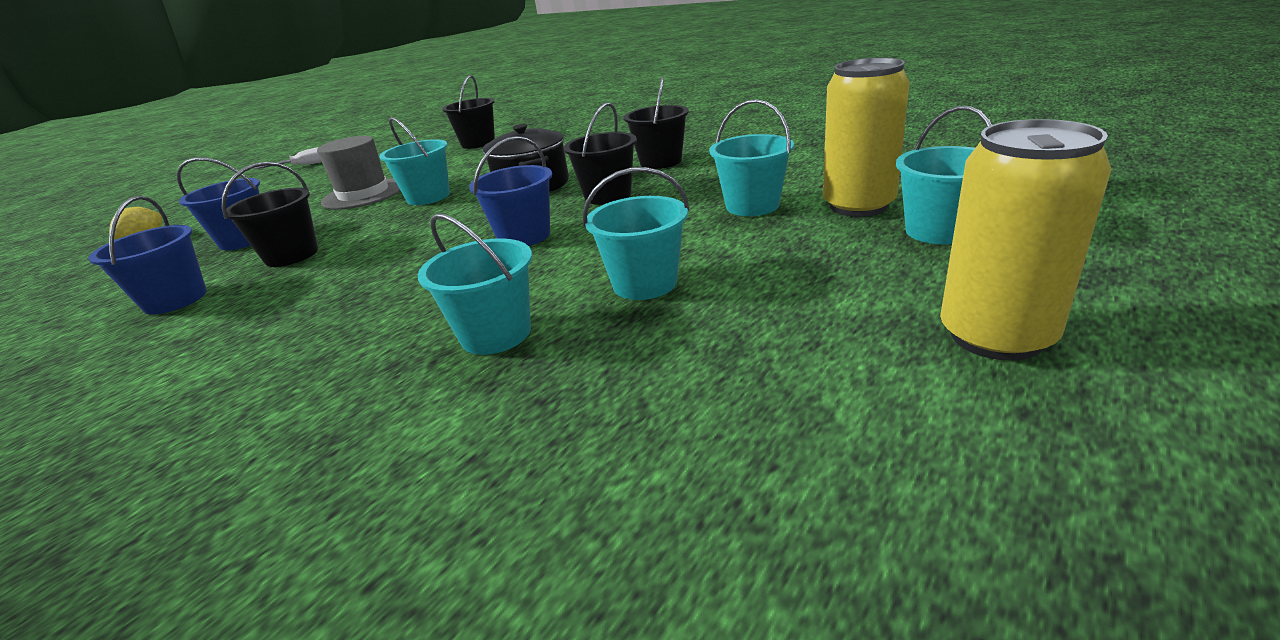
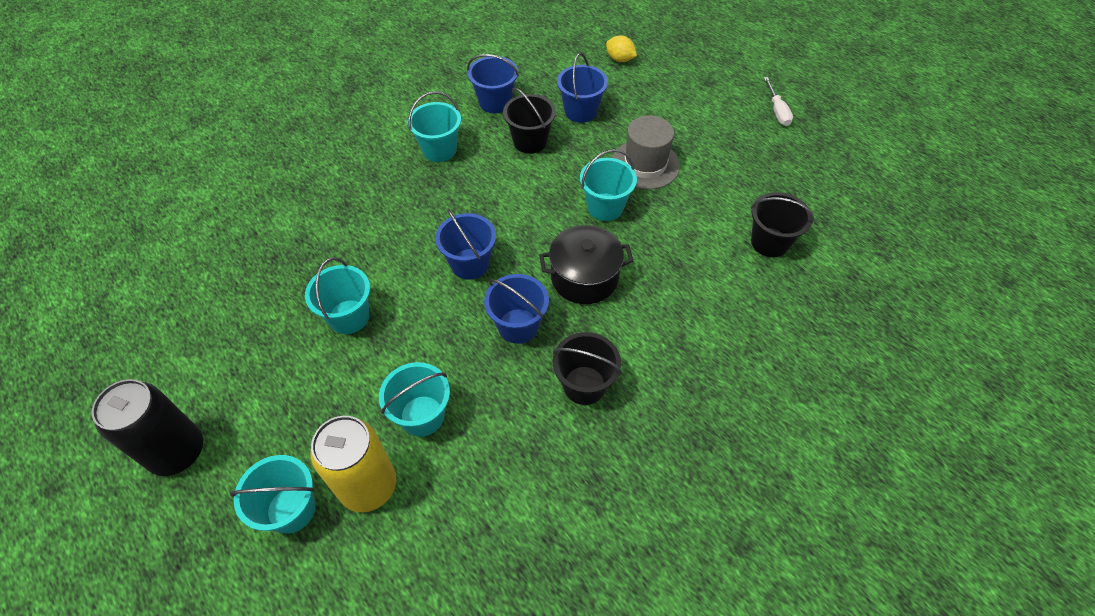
camera: 100 degrees right, 25 degrees up
turquoise bucket [418,213,532,355] -> turquoise bucket moved to [408,91,461,162]
black bucket [563,102,637,205] -> blue bucket [484,274,549,344]
yellow can [940,119,1112,361] -> black can [92,379,203,476]

